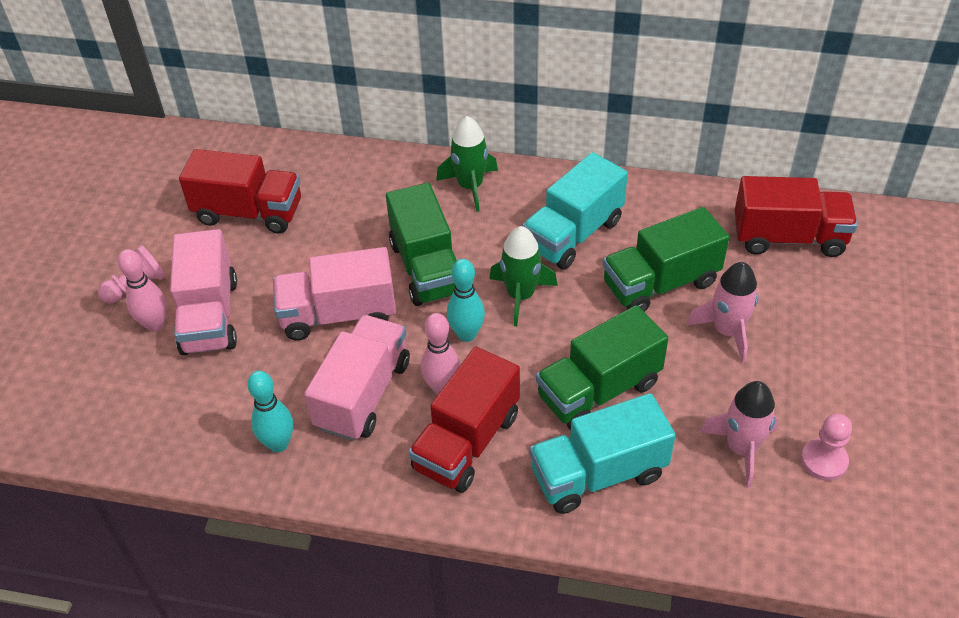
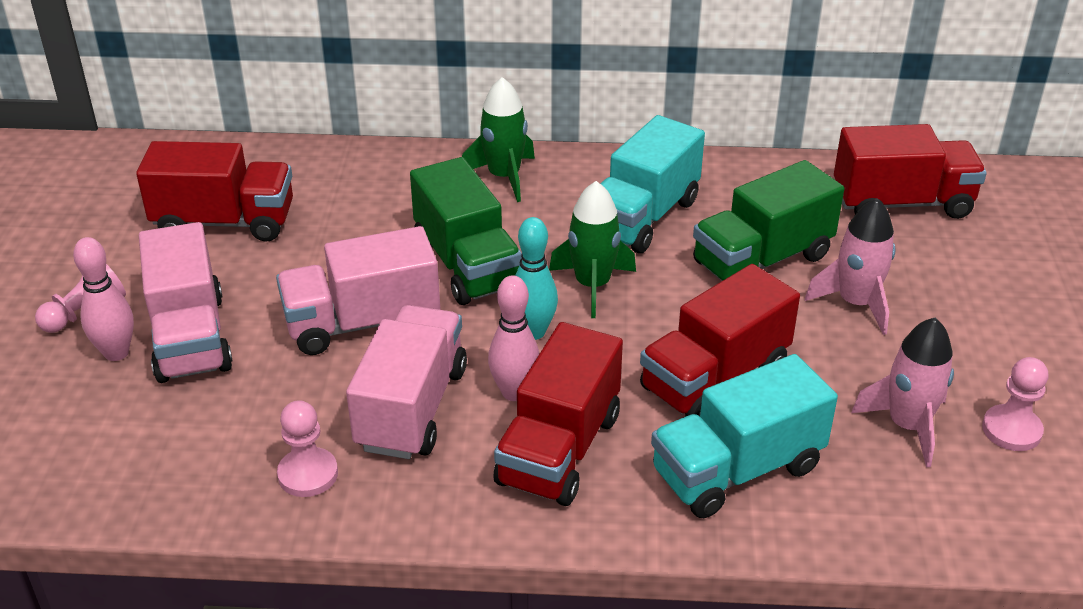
camera: 10 degrees left, 10 degrees down
turquoise bowling pin [247,371,293,452] -> pink pawn [277,400,338,497]
green truck [536,305,668,430] -> red truck [640,264,800,417]

